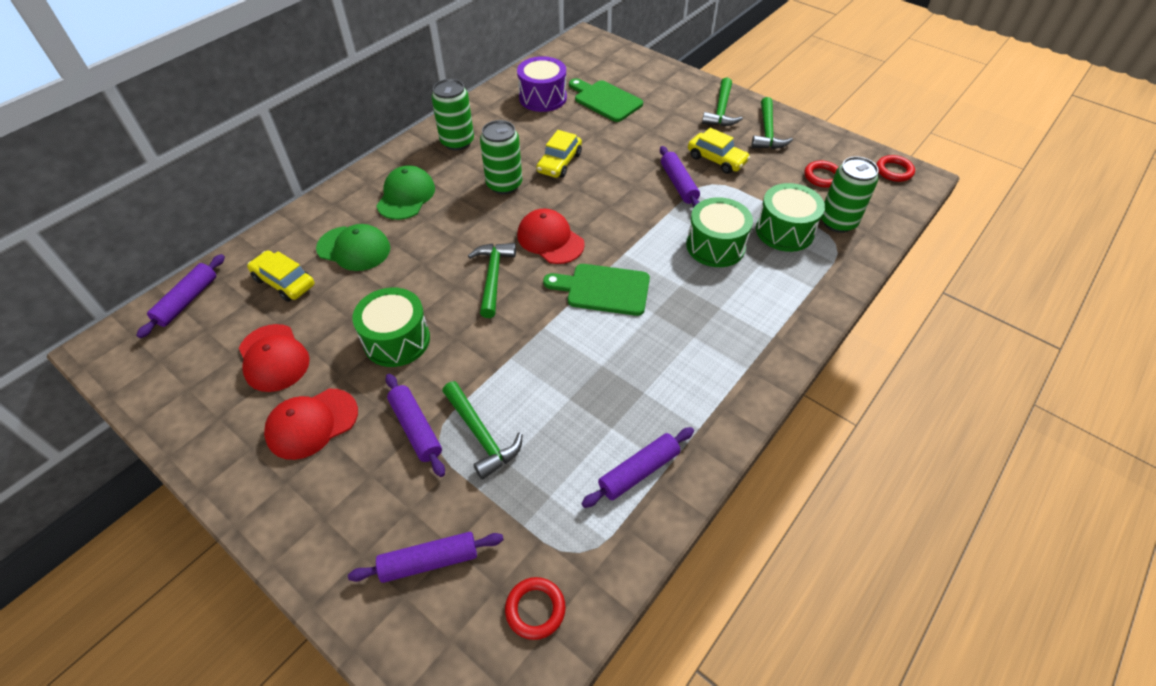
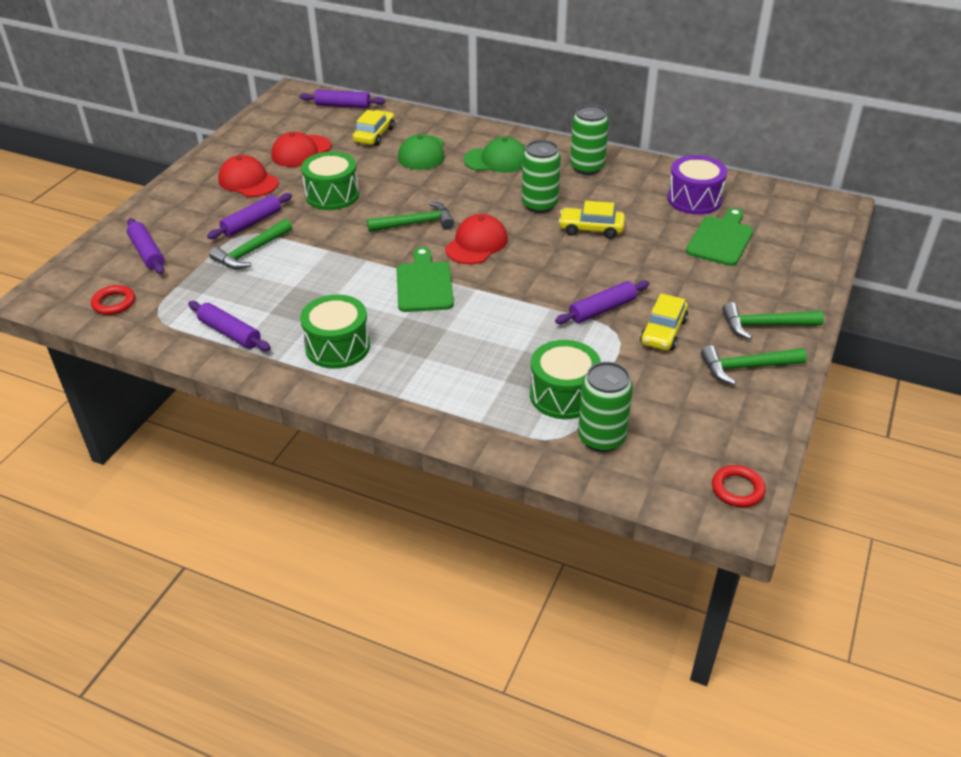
camera: 75 degrees right, 10 degrees down
green drum [686,197,753,267] -> green drum moved to [300,295,370,369]
red ring [805,161,838,188] -> none

